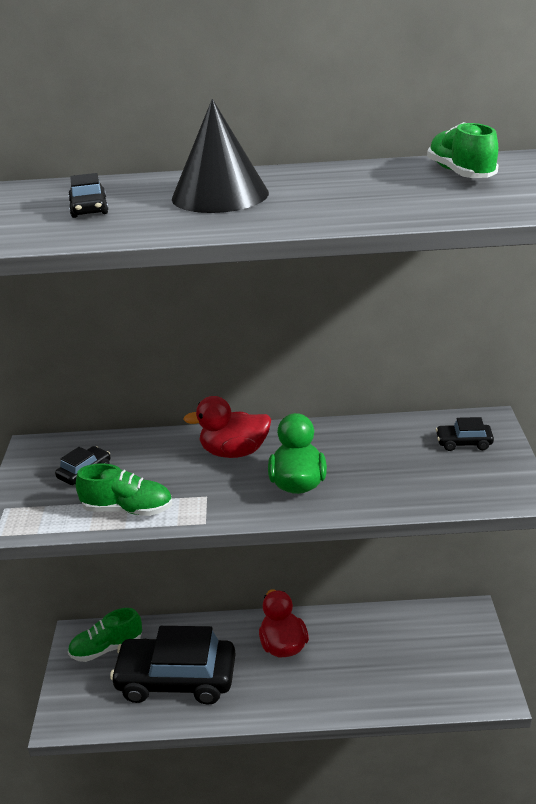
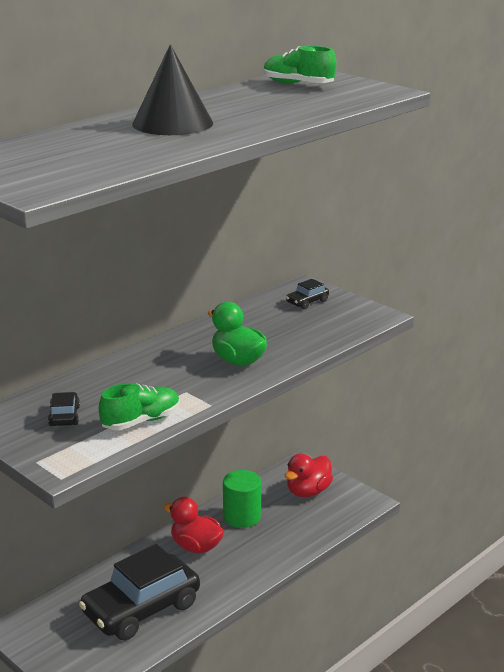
camera: 45 degrees left, 5 degrees down
black car [68,173,108,218] -> none
green shoe [68,608,142,662] -> none
red duck [184,396,271,458] -> red duck moved to [285,454,333,497]
none -> green cylinder [223,470,261,528]

